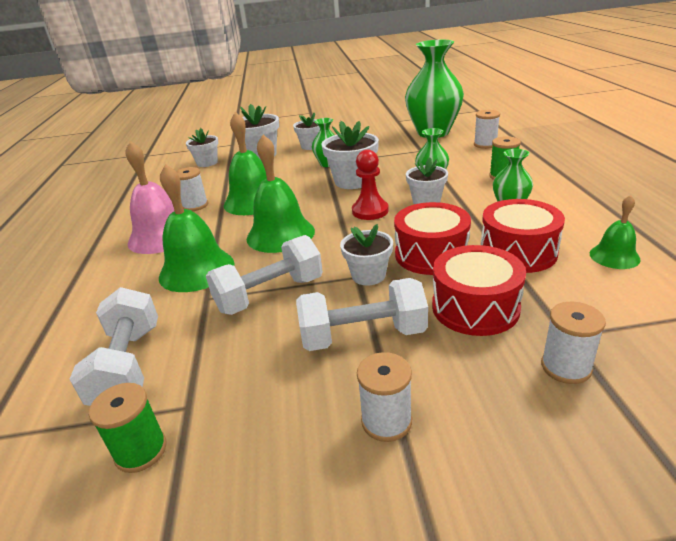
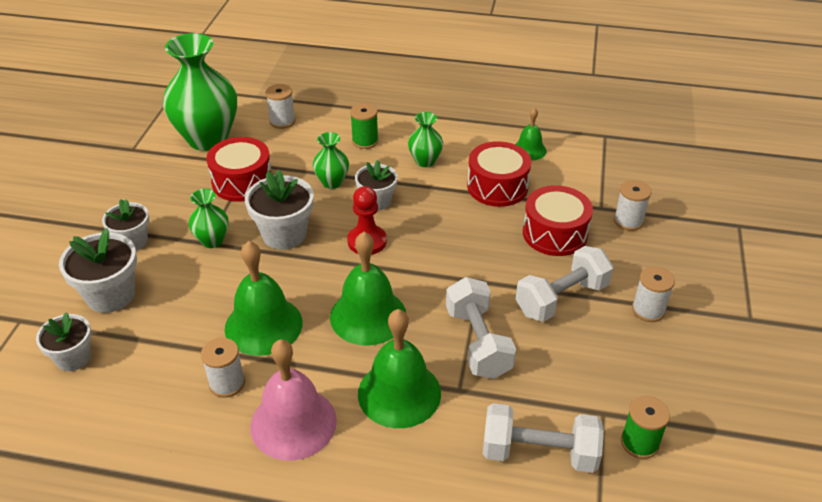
camera: 75 degrees left, 10 degrees up
white dumbbell [296,278,428,351] -> white dumbbell turned 45 degrees clockwise [516,246,613,322]
white flower pot [340,224,393,286] -> none
red drum [394,202,471,275] -> red drum moved to [206,137,271,202]

